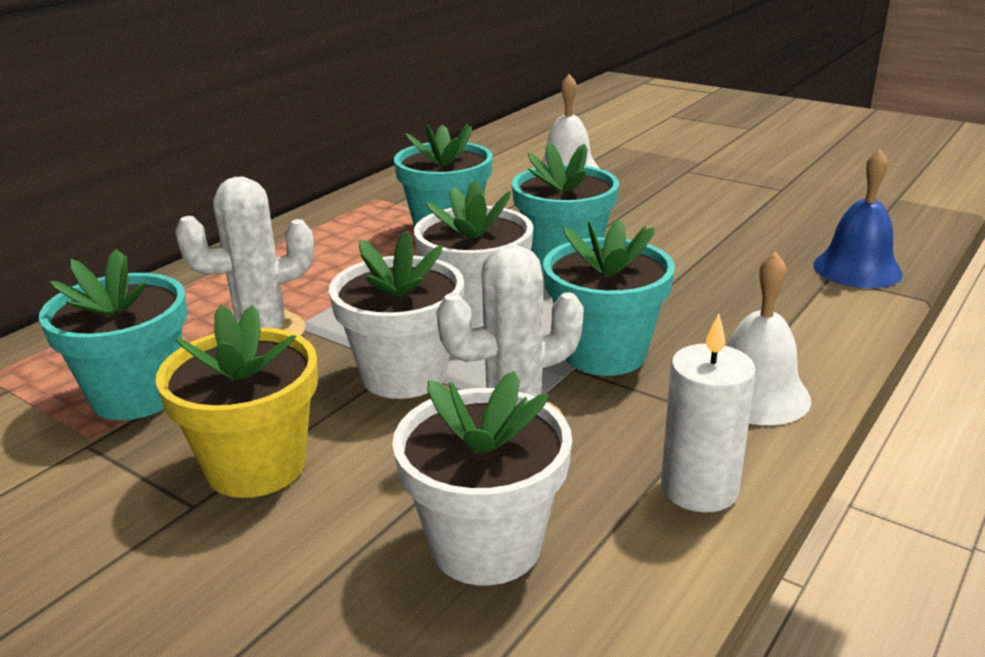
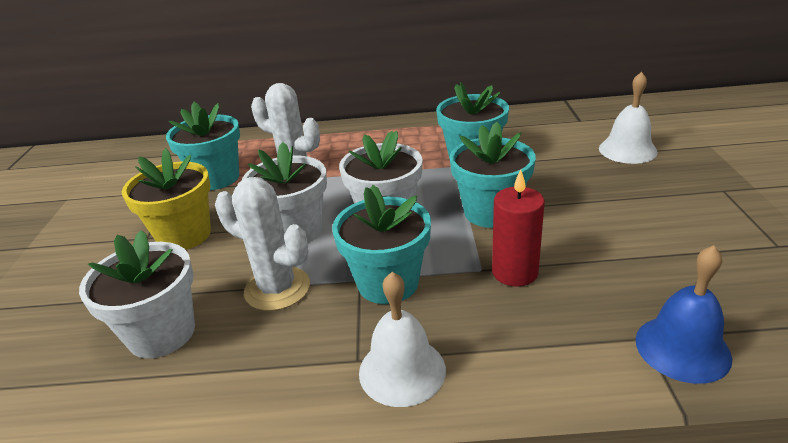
camera: 55 degrees right, 5 degrees up
white candle [661,314,756,512] -> none
none -> red candle [492,169,545,287]

